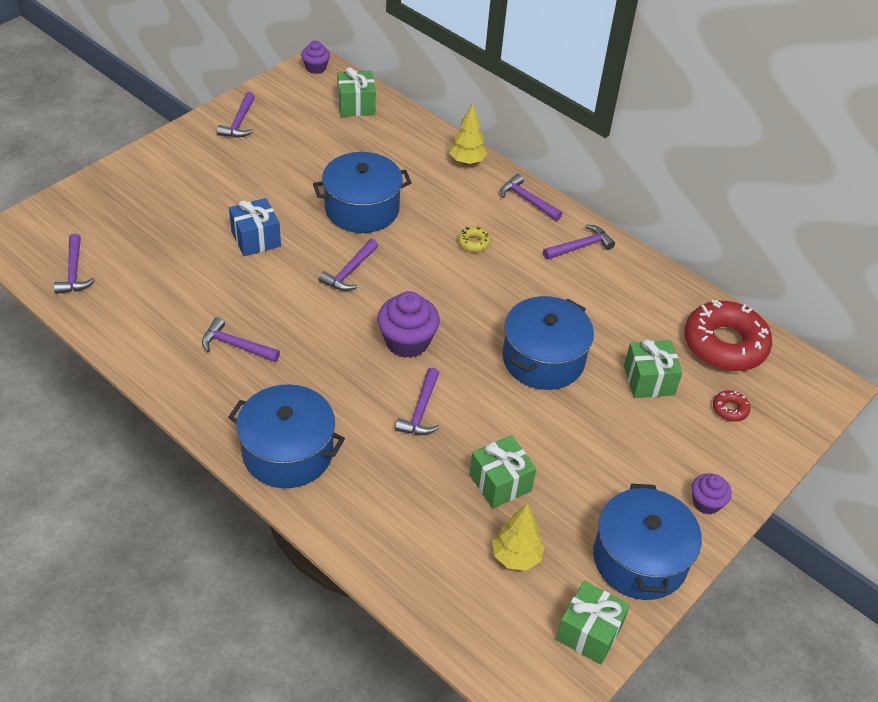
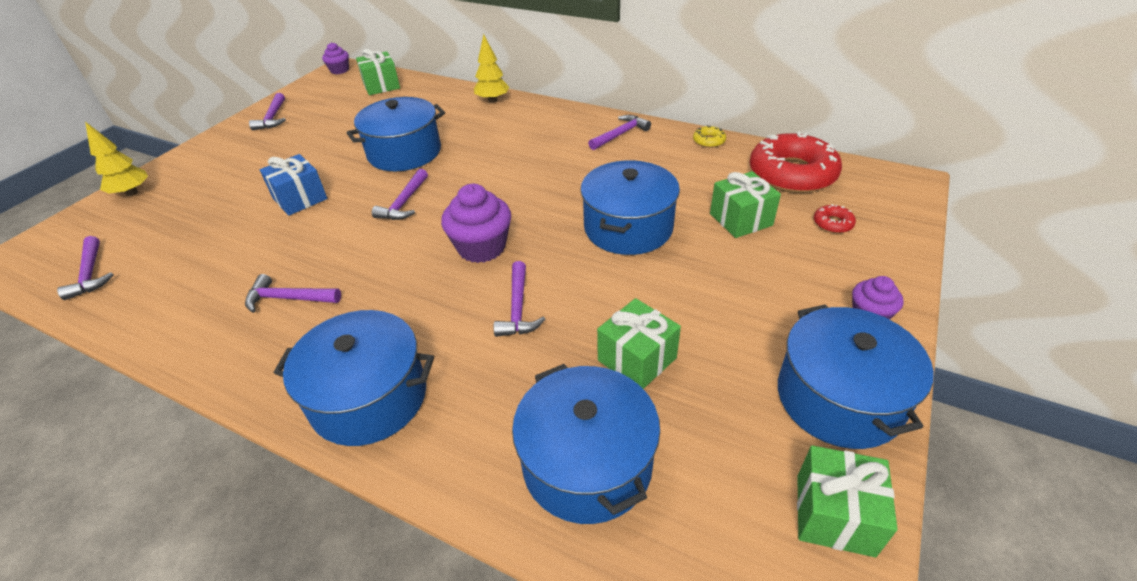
camera: 10 degrees left, 5 degrees down
yellow donut [458,226,491,252] -> yellow donut moved to [693,125,726,148]
yellow tree [492,503,545,570] -> yellow tree moved to [85,122,148,196]
purple hammer [500,174,562,221] -> none
none -> blue pot [512,364,660,524]

